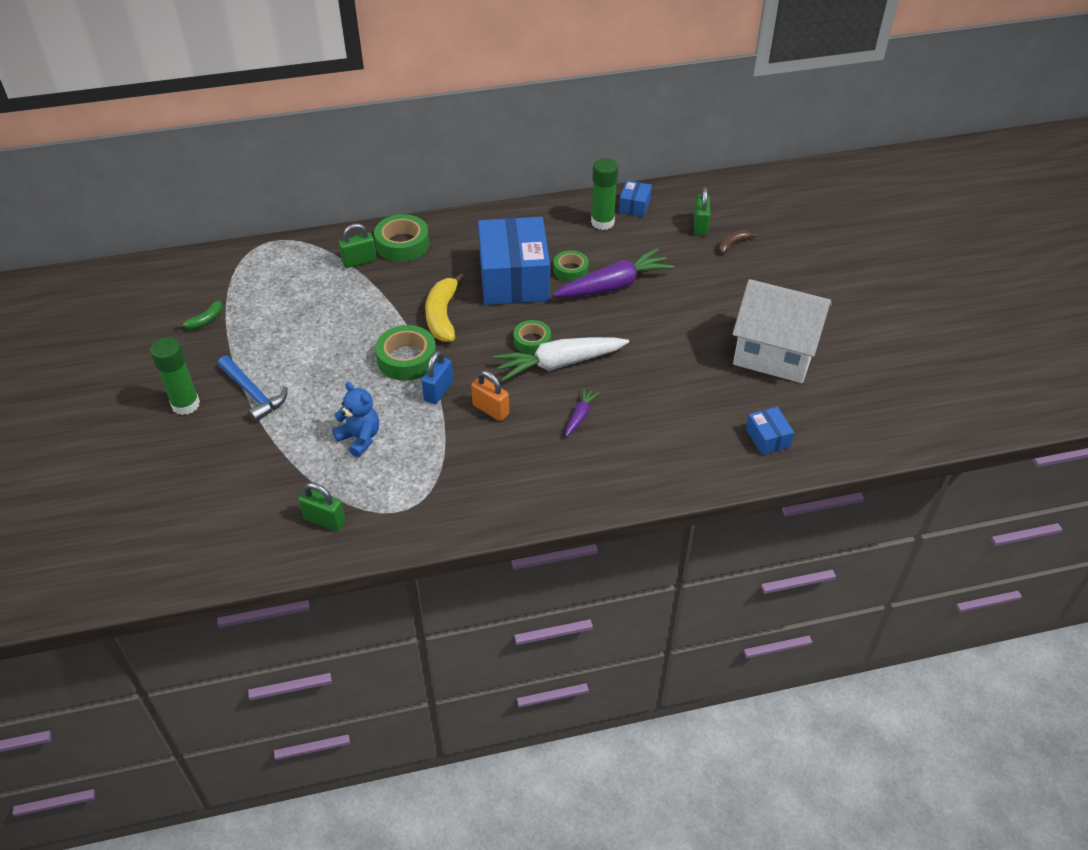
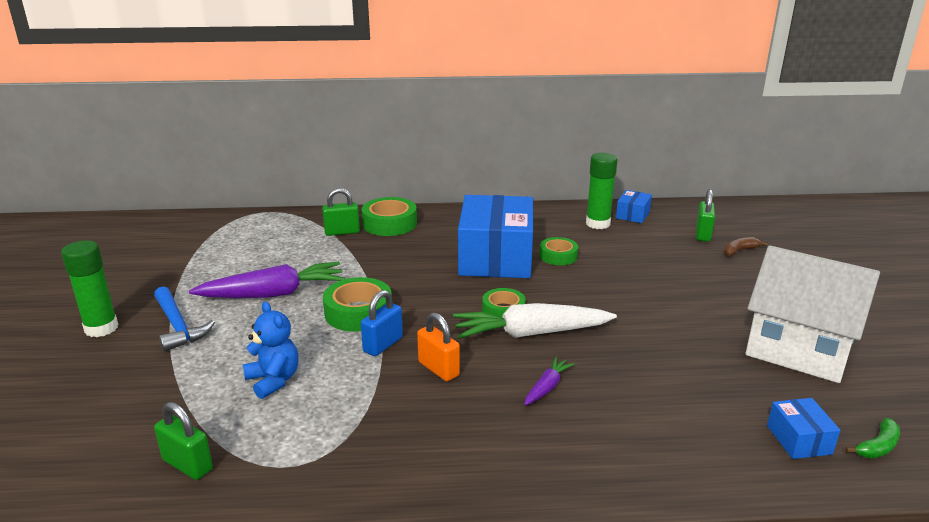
camera: 10 degrees right, 20 degrees down
green banana [177,300,223,330] -> green banana moved to [845,418,900,458]
yellow banana [425,273,465,342] -> none
purple carrot [553,248,674,297] -> purple carrot moved to [189,262,345,298]

